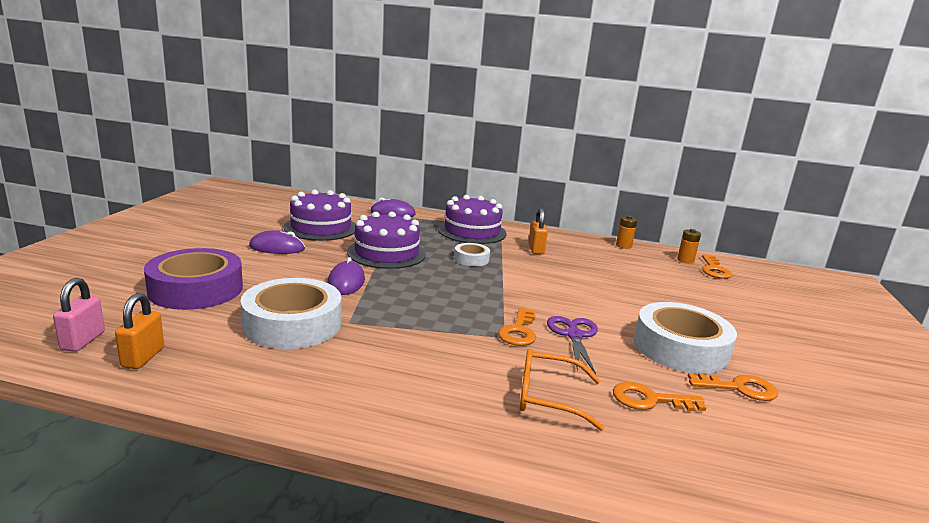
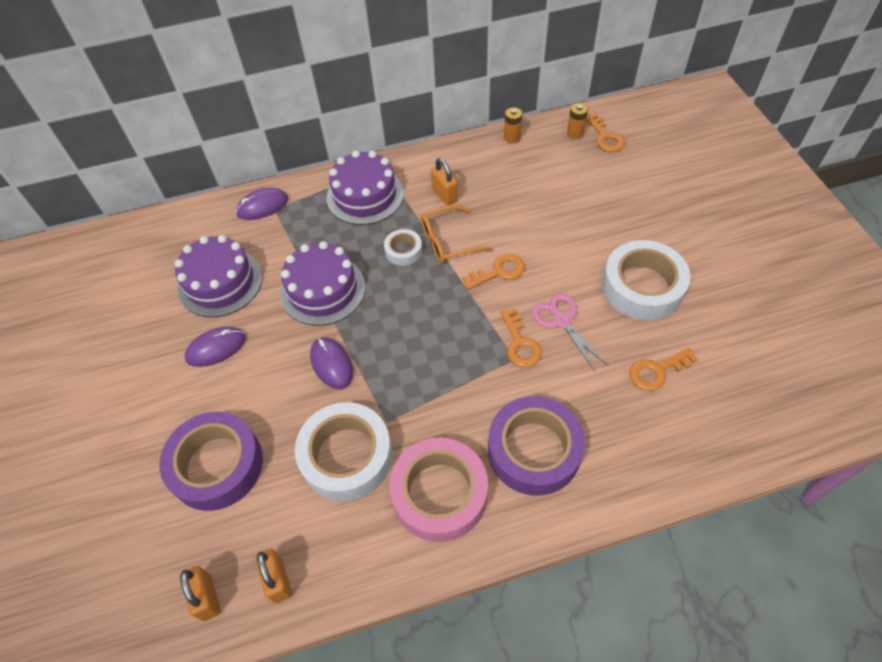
camera: 25 degrees left, 35 degrees up
pink padlock [53,278,105,352] -> orange padlock [180,566,221,621]
orange glasses [519,349,604,431] -> orange glasses moved to [421,205,493,263]
purple scissors [547,316,598,374] -> pink scissors [532,293,608,372]
orange key [688,373,778,401] -> orange key moved to [462,254,525,290]
none -> pink tape [389,438,488,542]
none -> purple tape [488,396,585,496]

